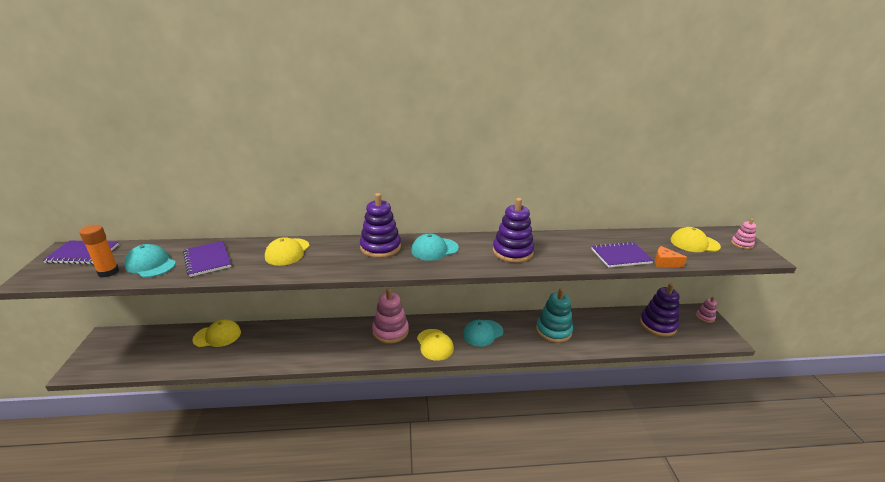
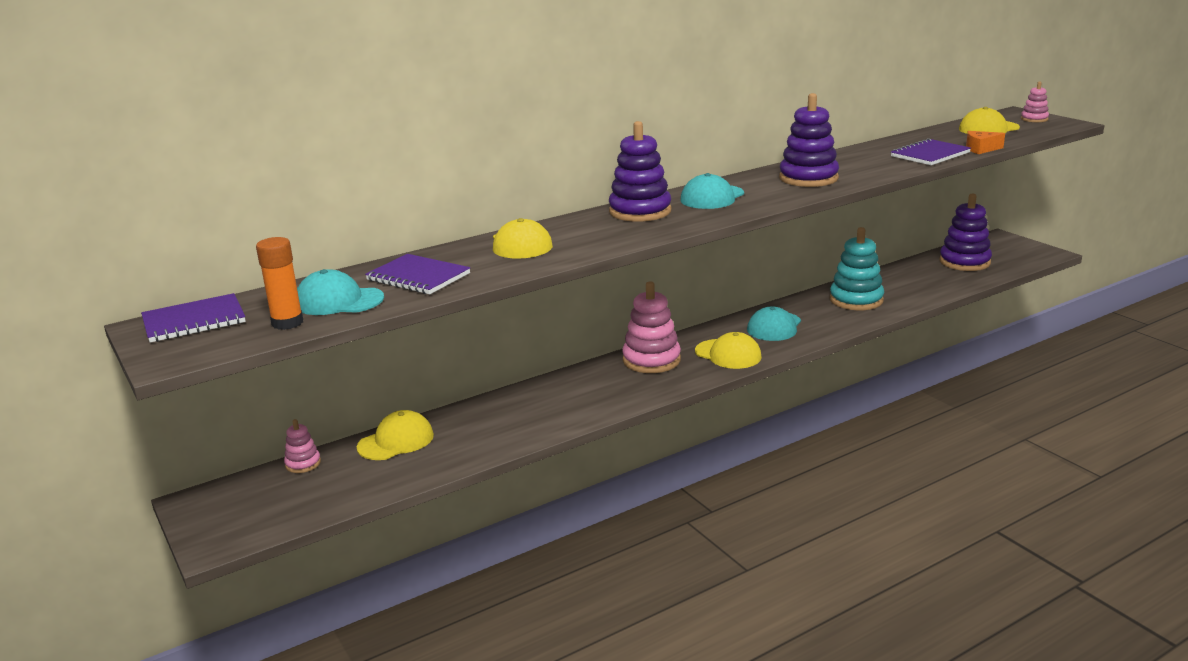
camera: 25 degrees left, 5 degrees down
pink stacking toy [696,297,717,323] -> pink stacking toy moved to [284,419,321,473]

